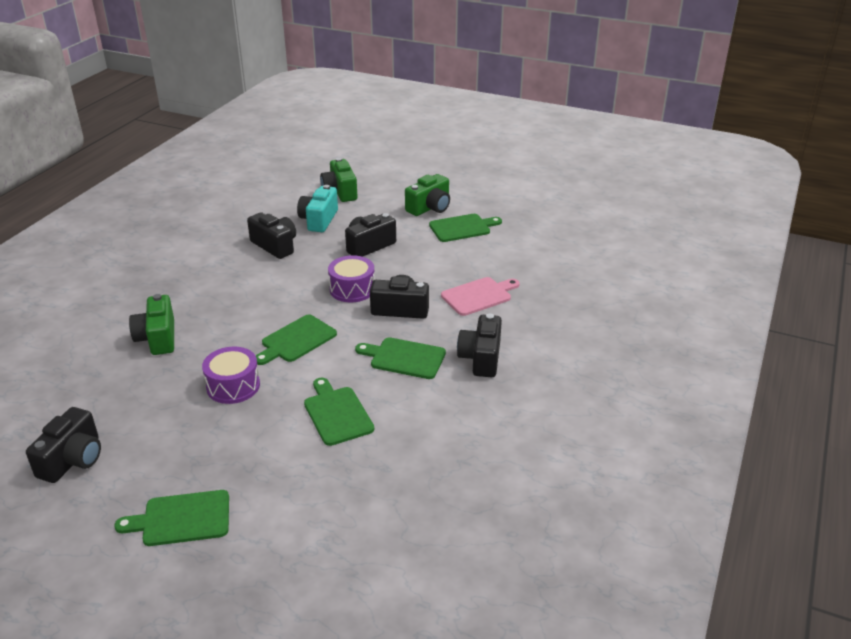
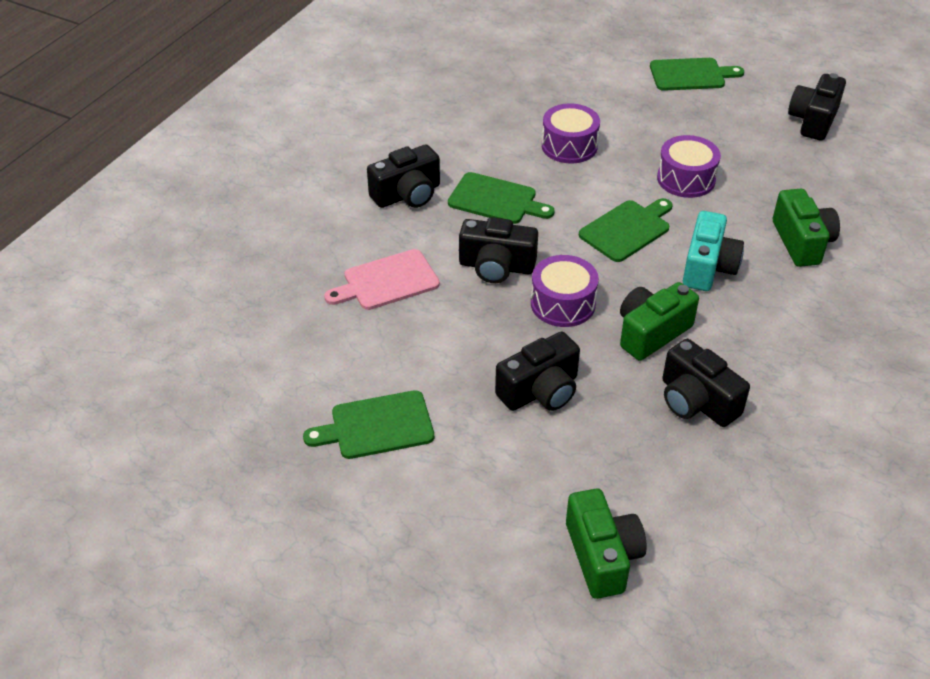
camera: 175 degrees left, 10 degrees up
turquoise camera [297,185,338,232] -> turquoise camera moved to [683,211,744,291]
green cutting board [304,378,374,446] -> purple drum [542,103,600,164]
green camera [405,174,450,216] -> green camera moved to [620,282,699,361]
black camera [457,314,502,377] -> black camera turned 45 degrees clockwise [367,144,440,208]

